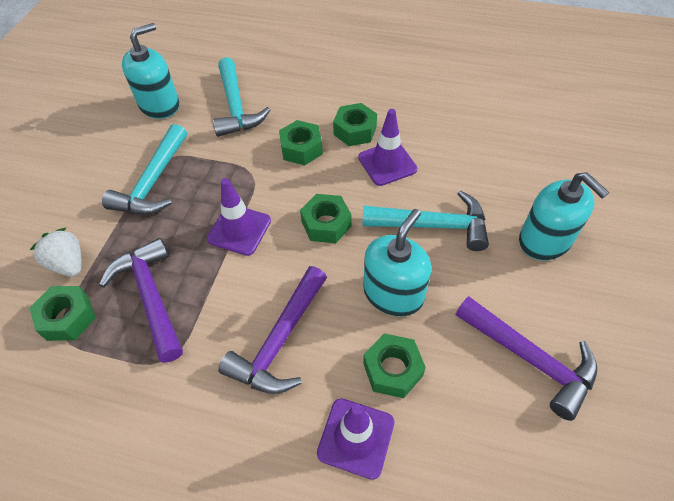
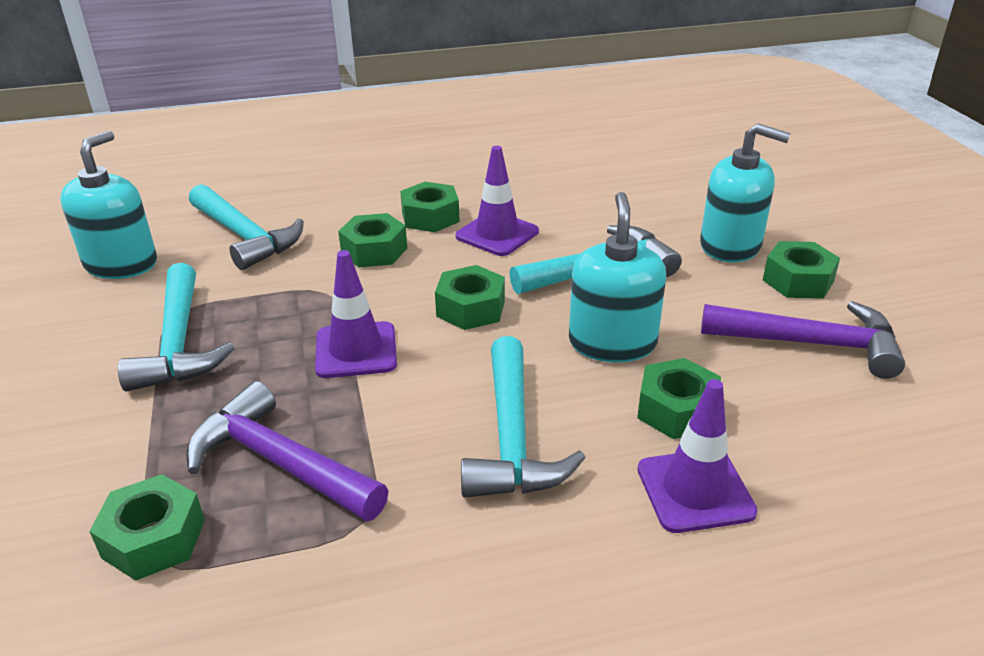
camera: 30 degrees left, 20 degrees down
white strawberry [30,228,82,277] -> none
purple hammer [218,266,327,394] -> turquoise hammer [461,336,585,498]
none -> green nut [763,241,840,299]

